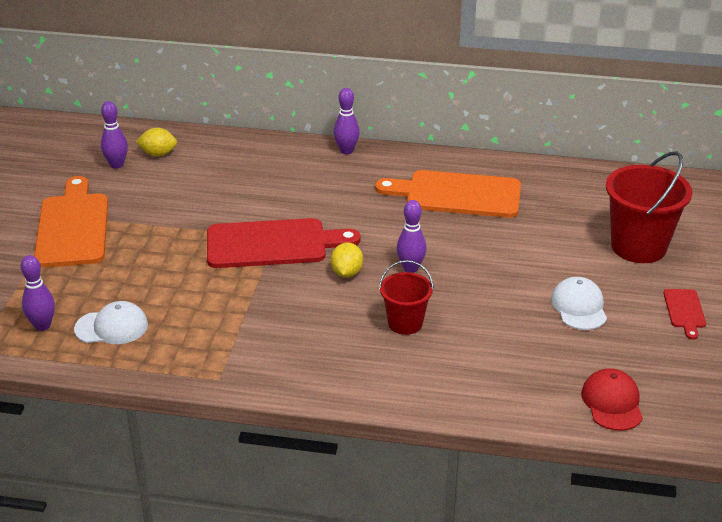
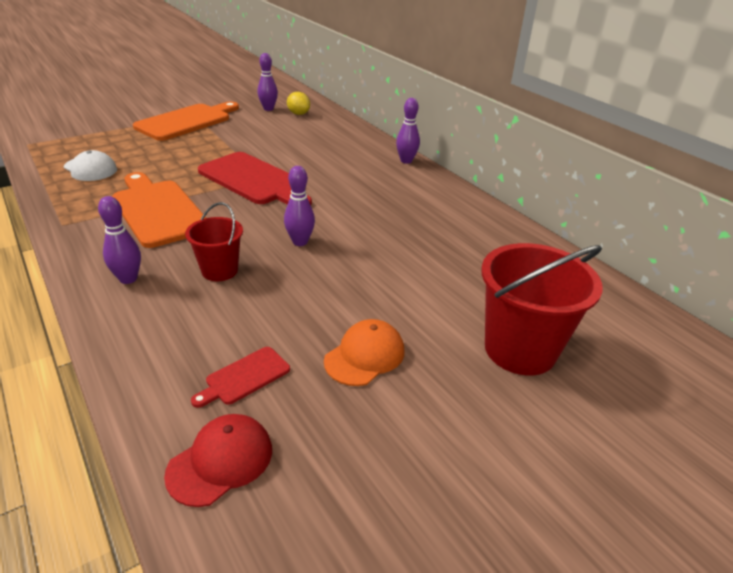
camera: 45 degrees right, 0 degrees up
purple bowling pin [21,255,55,331] -> purple bowling pin moved to [98,196,141,284]
yellow lemon [331,243,363,277] -> none
orange cutting board [375,170,521,218] -> orange cutting board moved to [112,172,206,248]
white cap [551,277,607,330] -> orange cap [324,319,404,386]
red cutting board [663,289,706,340] -> red cutting board moved to [191,347,290,408]

